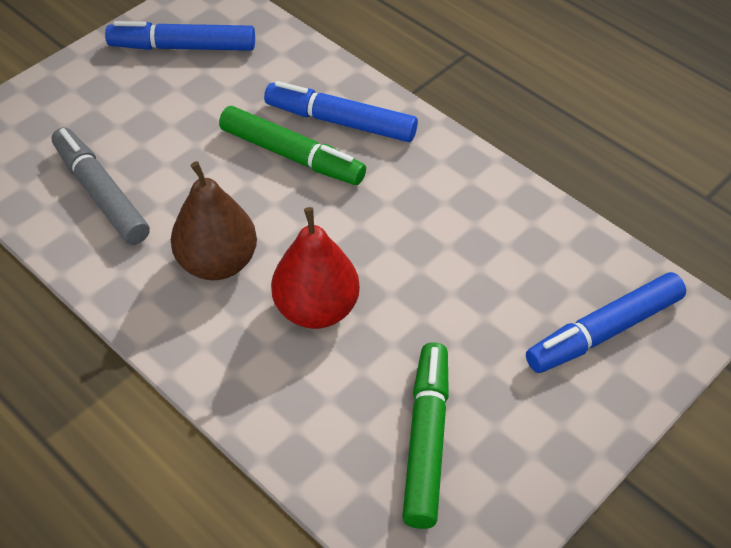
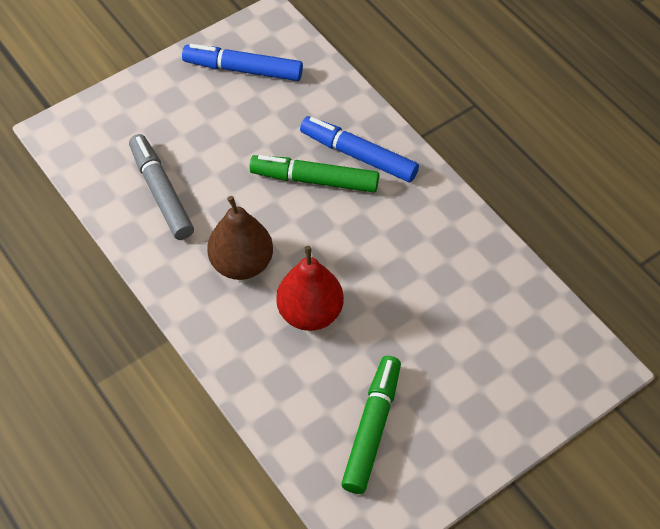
camera: 10 degrees right, 5 degrees up
green marker [219,106,366,185] -> green marker turned 150 degrees clockwise [249,155,379,193]
blue marker [526,272,686,373] -> none

